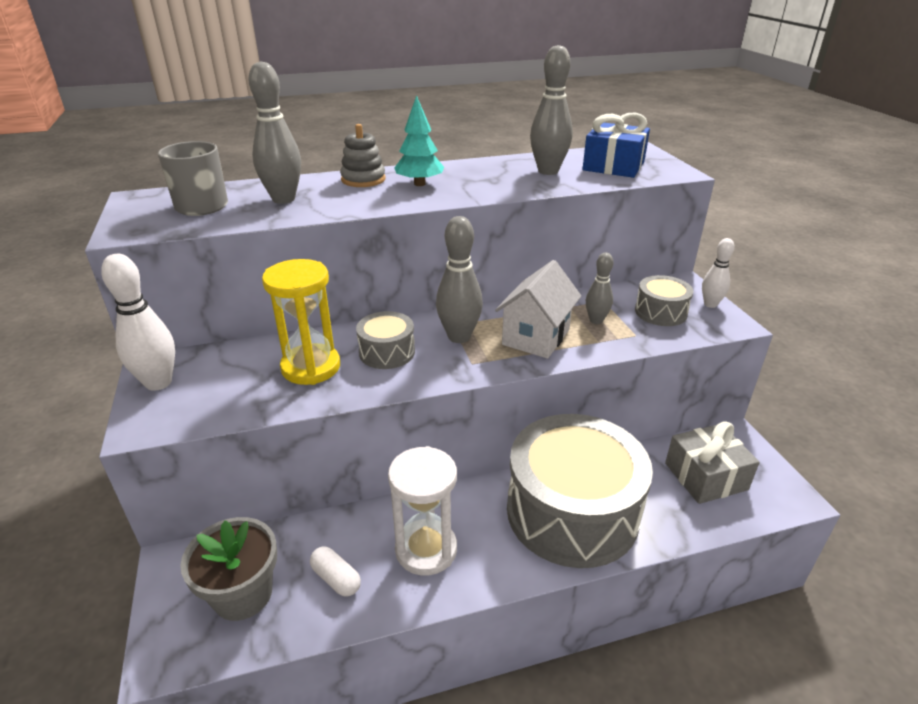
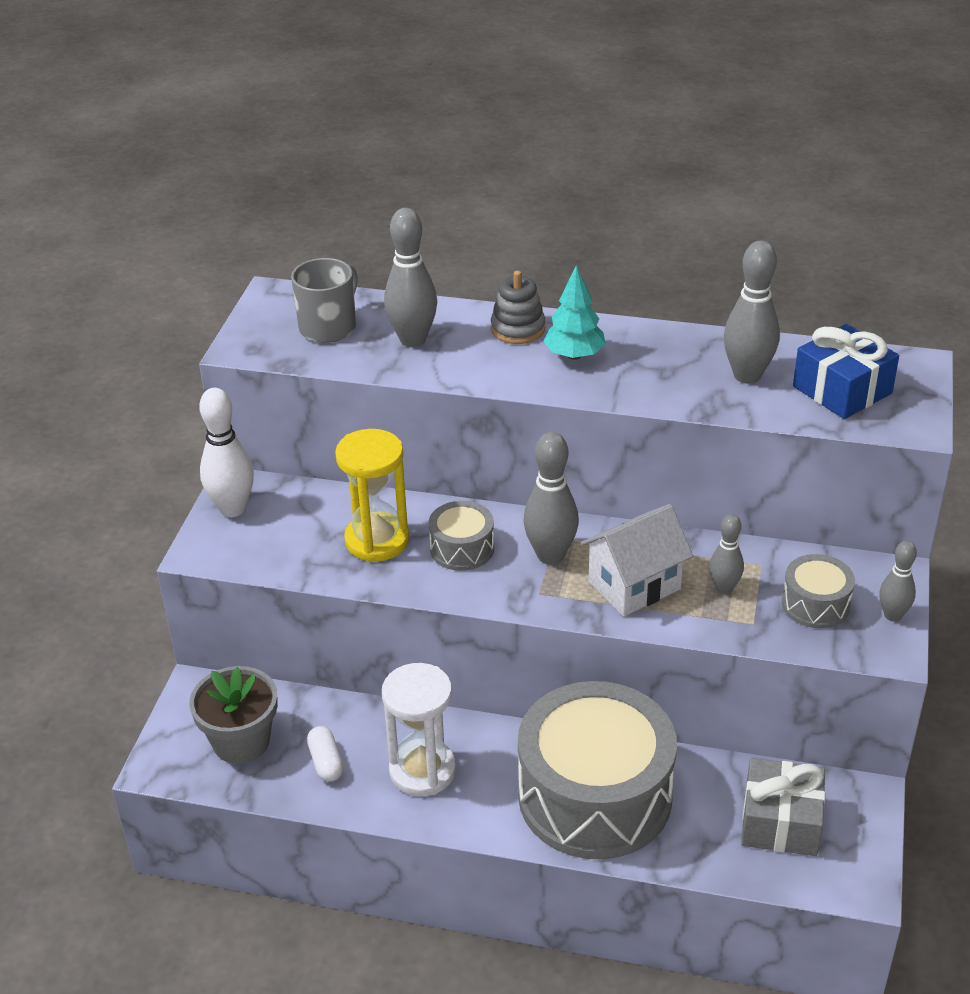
camera: 30 degrees right, 5 degrees up
white bowling pin [702,238,735,308] -> grey bowling pin [879,541,917,622]

